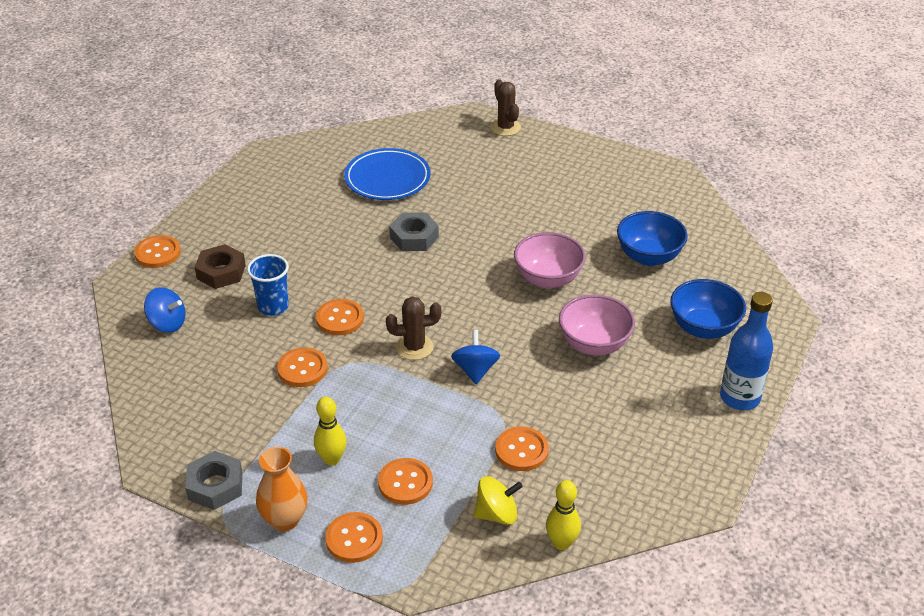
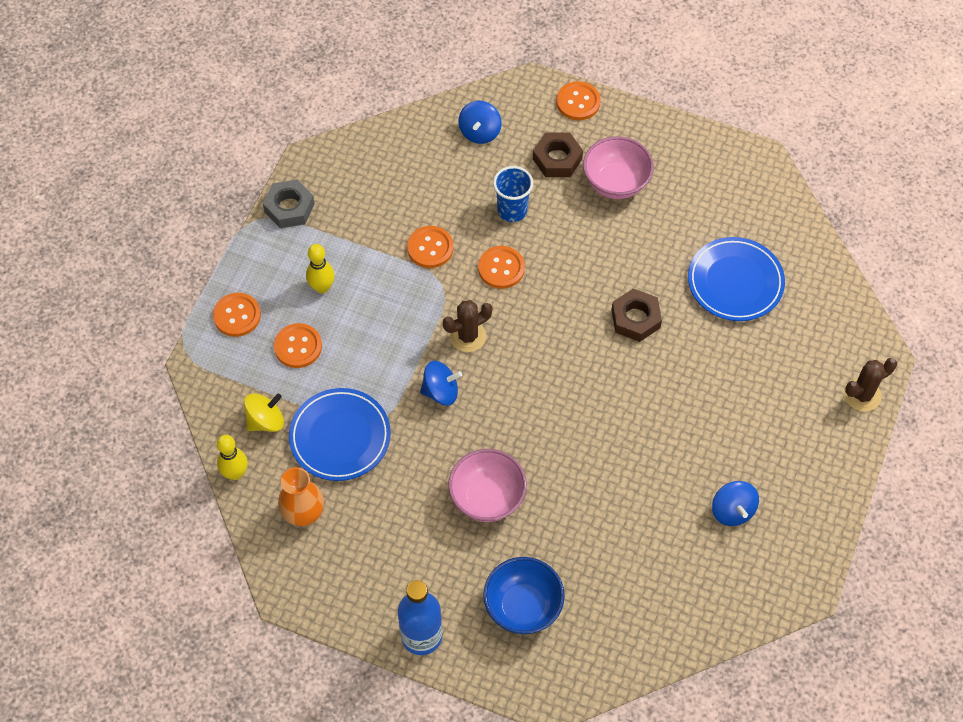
camera: 85 degrees right, 20 degrees up
orange vase [256,447,308,531] -> orange vase moved to [278,467,324,526]
brown cactus [386,297,441,360] -> brown cactus turned 75 degrees clockwise [443,300,492,352]
grey nut [389,212,439,251] -> brown nut [612,288,662,342]
yellow spinning top [474,476,523,525] -> yellow spinning top turned 105 degrees counterclockwise [244,393,284,432]
orange button [495,427,549,471] -> blue plate [289,388,391,481]
pink bowl [514,232,586,289] -> pink bowl moved to [583,136,654,199]
blue bowl [617,211,688,266] -> none
none -> blue spinning top [712,481,759,526]

